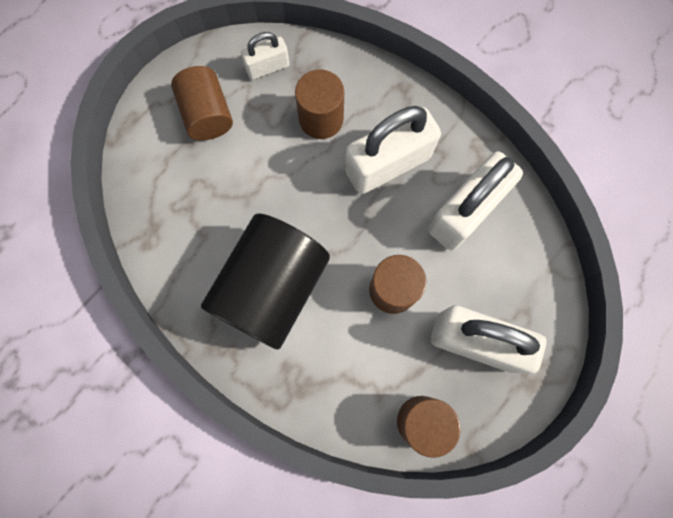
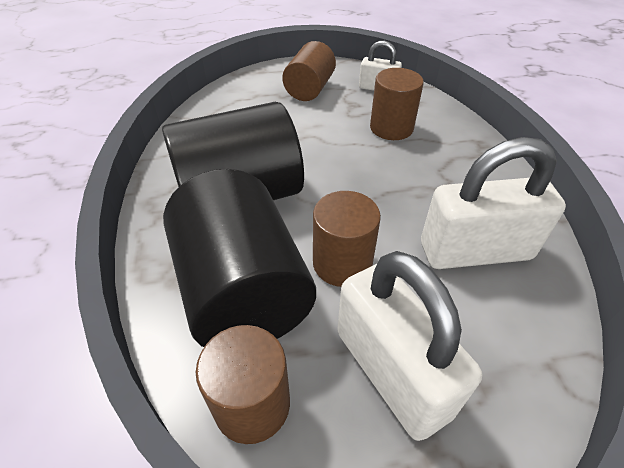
camera: 40 degrees right, 30 degrees down
white padlock [345,106,441,194] -> none
none -> black cylinder [163,169,316,347]

